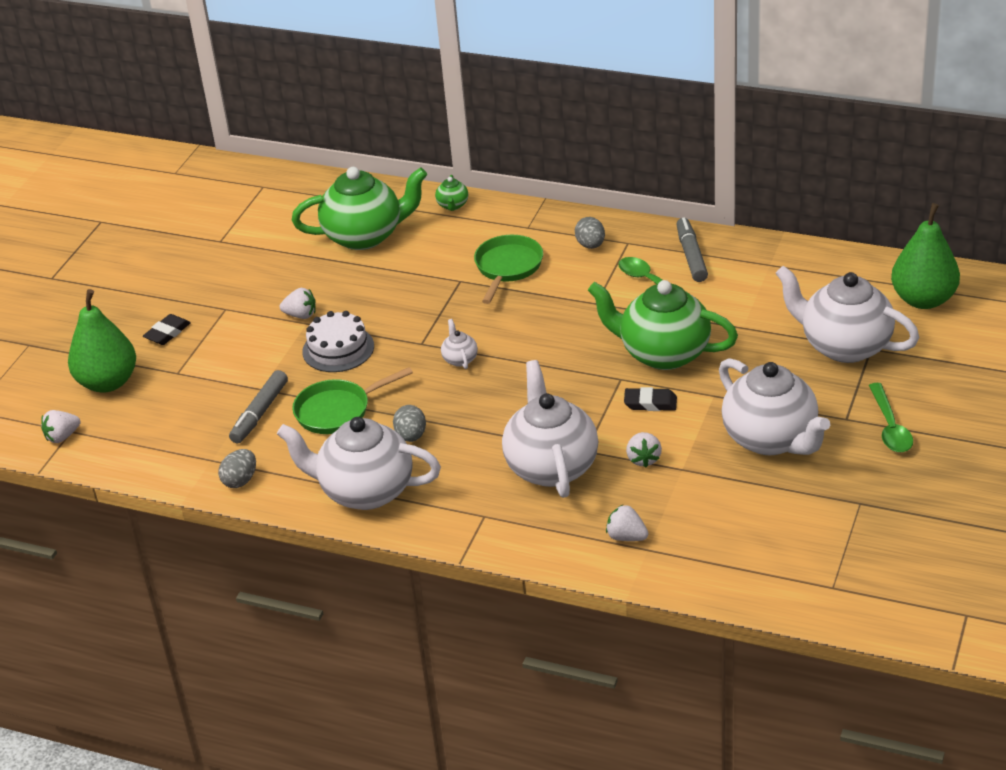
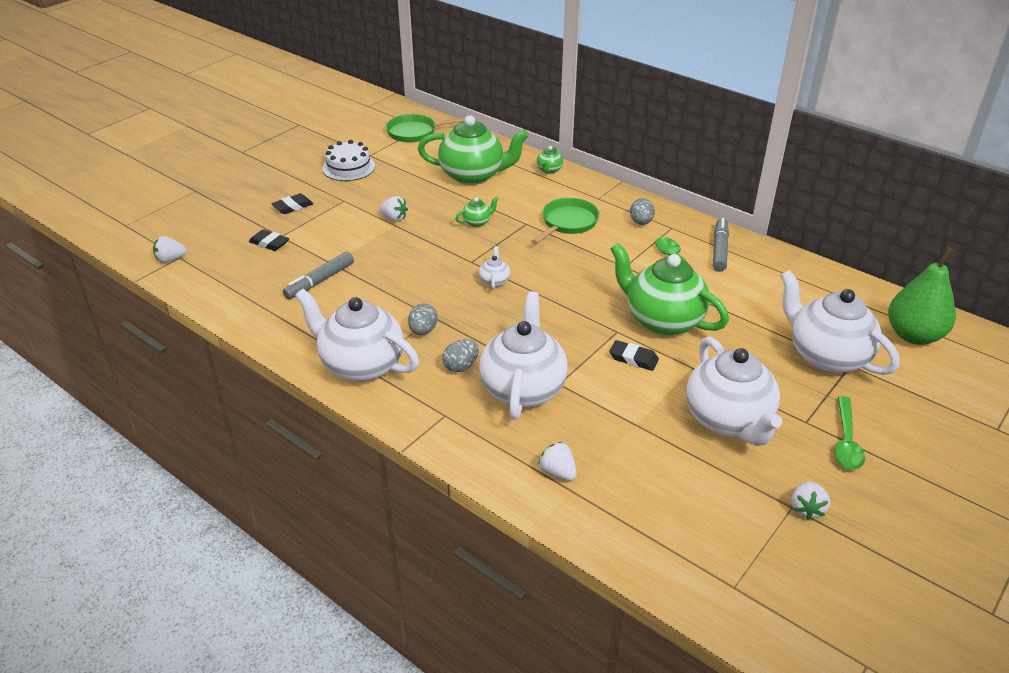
camera: 15 degrees right, 0 degrees up
green pear [68,289,136,392] -> none
grey egg [218,449,256,488] -> grey egg moved to [442,339,479,372]
green pan [292,367,413,434] -> green pan moved to [386,114,466,143]
white cake [302,311,374,372] -> white cake moved to [323,140,375,181]
white strawberry [626,432,662,468] -> white strawberry moved to [791,482,830,520]
none -> black eraser [249,229,289,251]
none -> green teapot [455,196,499,227]

